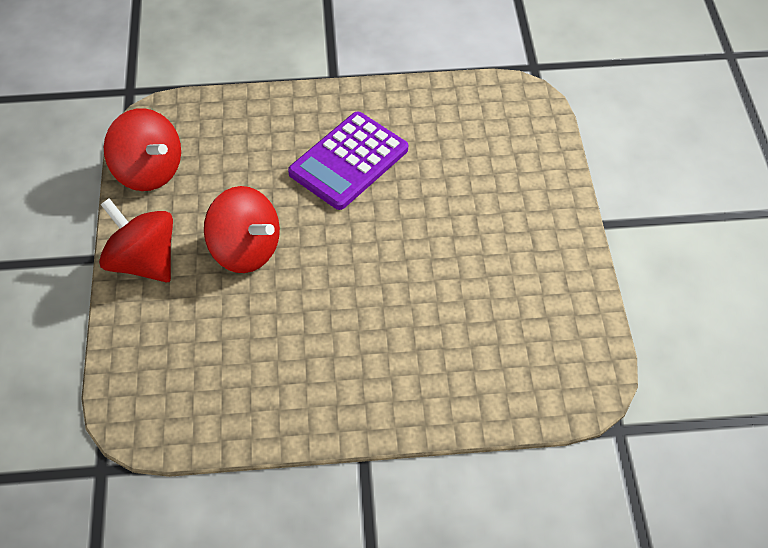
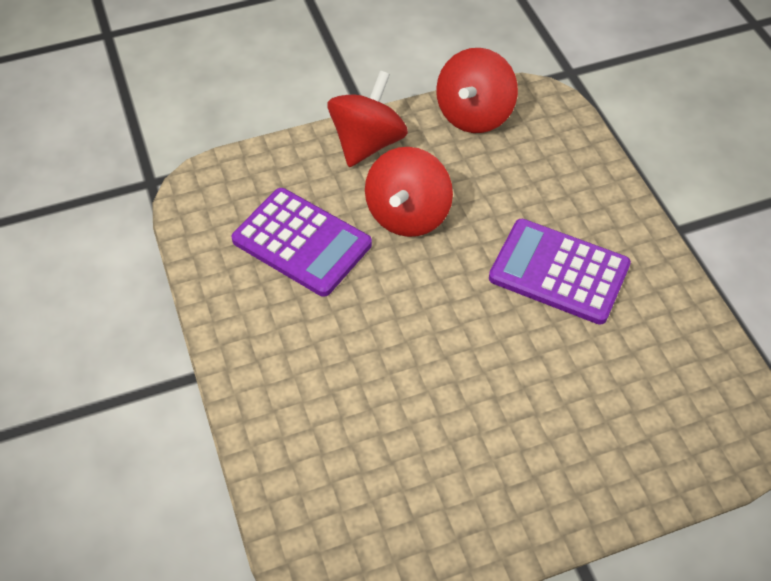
camera: 75 degrees right, 0 degrees up
none -> purple calculator [231,188,372,297]

